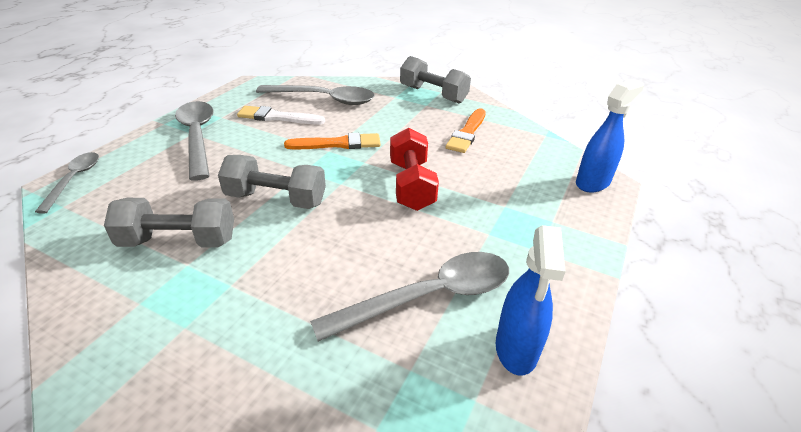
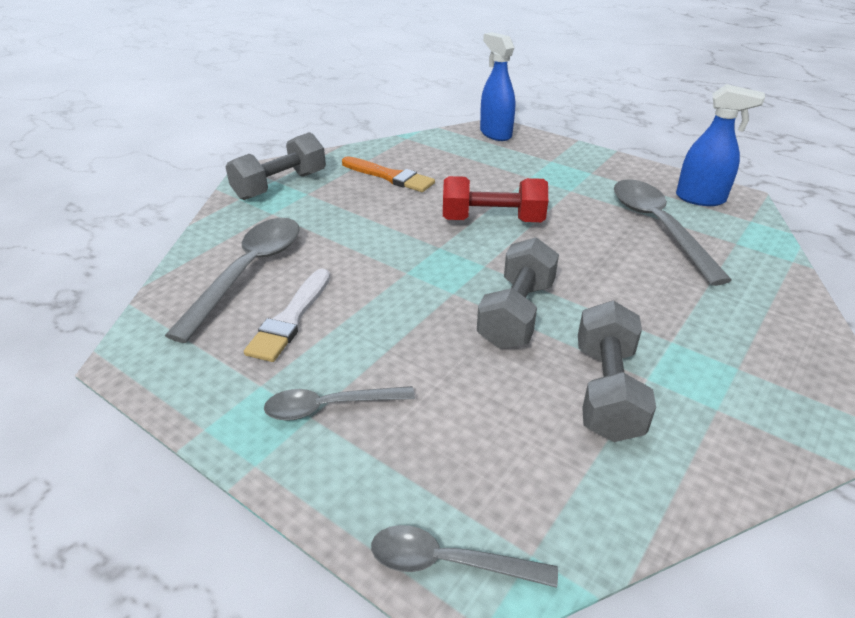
camera: 80 degrees left, 0 degrees up
grey spoon [175,101,214,181] -> grey spoon [264,386,415,421], size x0.59
orange brush [284,133,381,149] -> none

